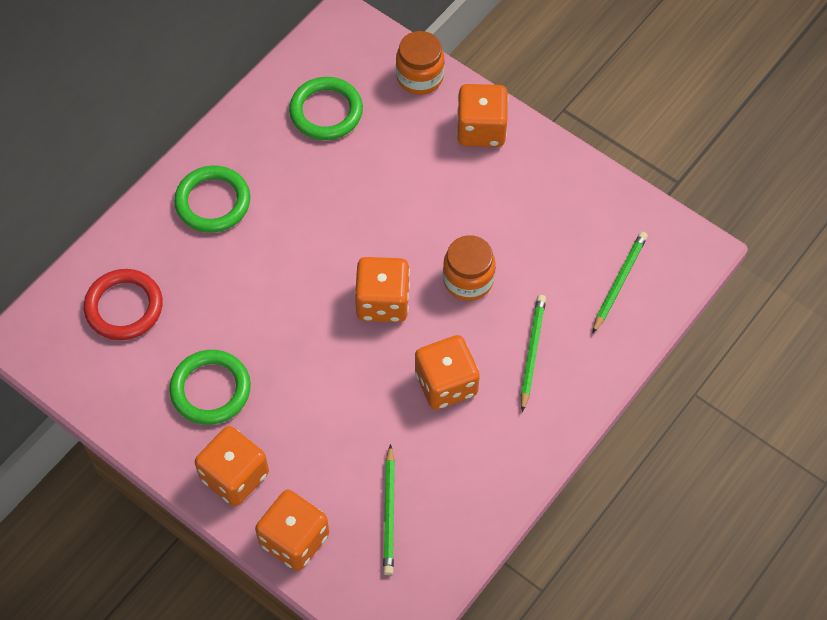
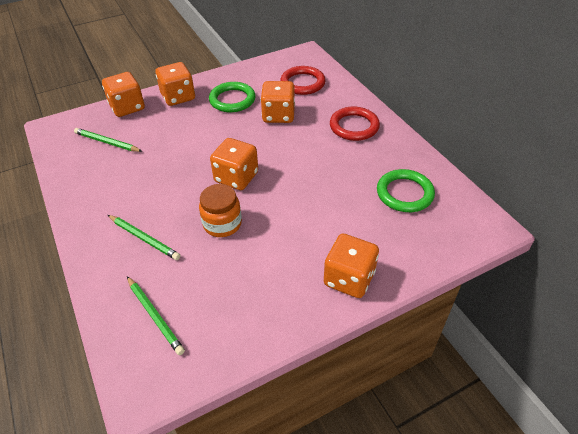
camera: 115 degrees right, 15 degrees down
green ring [174,166,250,233] -> red ring [330,107,380,141]
orange jar [396,31,444,95] -> none
orange dice [415,335,480,410] -> orange dice moved to [261,81,295,123]

